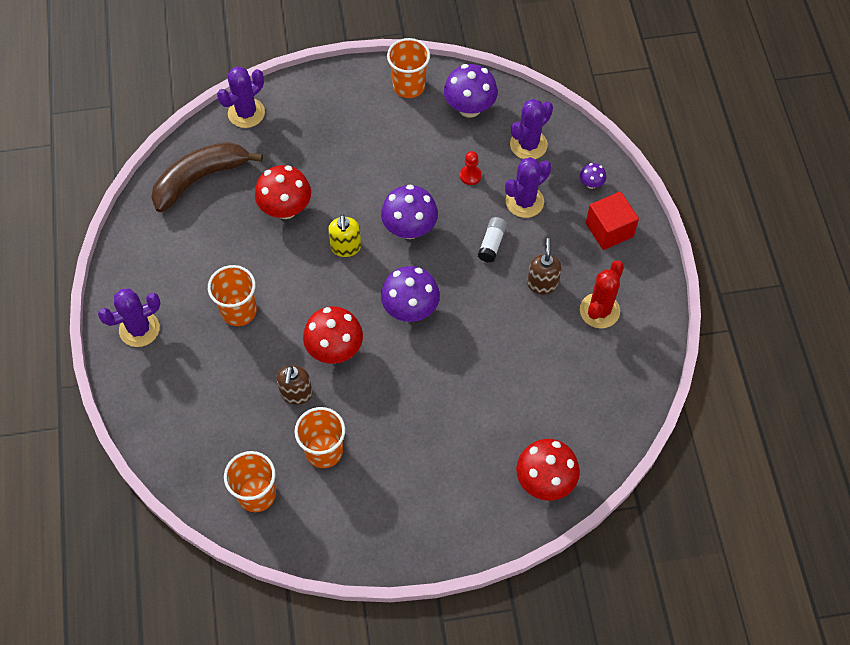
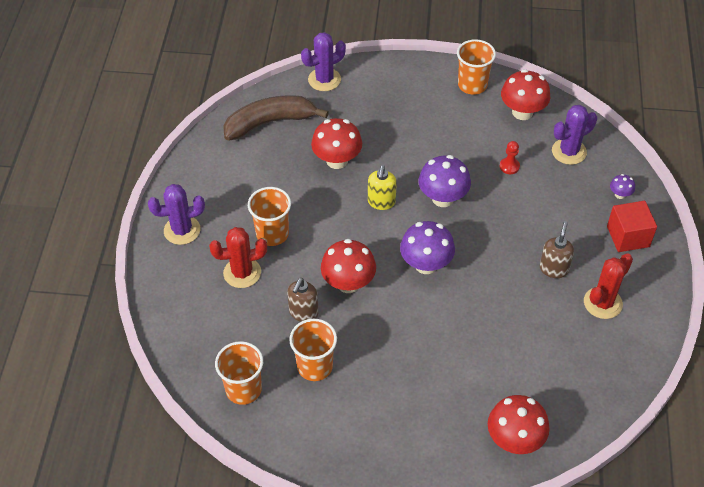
camera: 15 degrees right, 10 degrees down
purple mushroom [444,64,498,118] -> red mushroom [501,69,550,120]
white glue stick [478,217,507,262] -> none
purple cactus [505,157,551,218] -> none
none -> red cactus [209,227,267,288]

